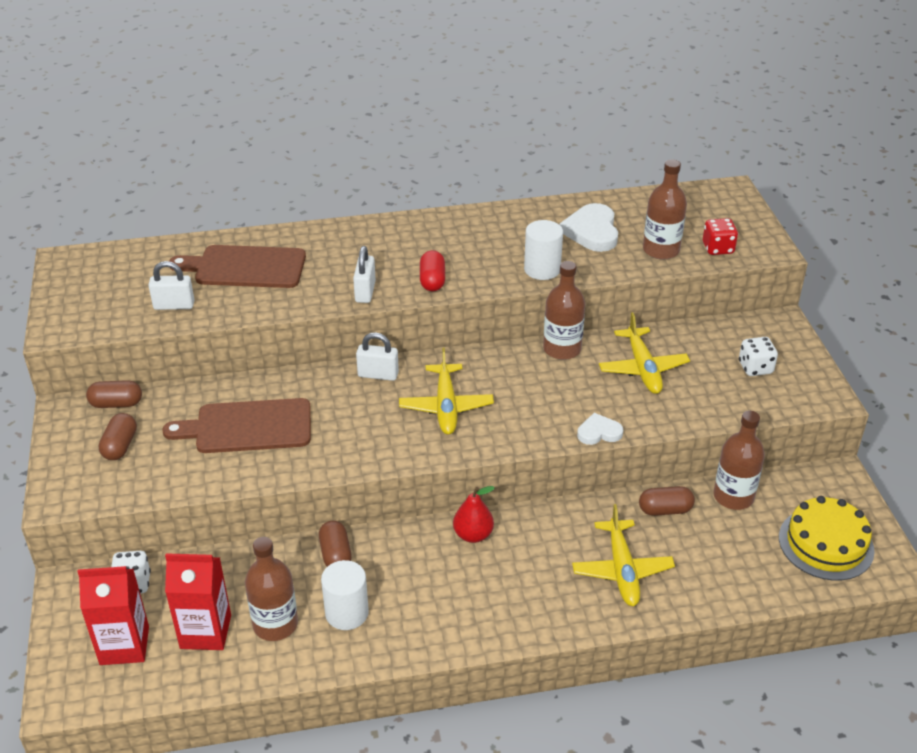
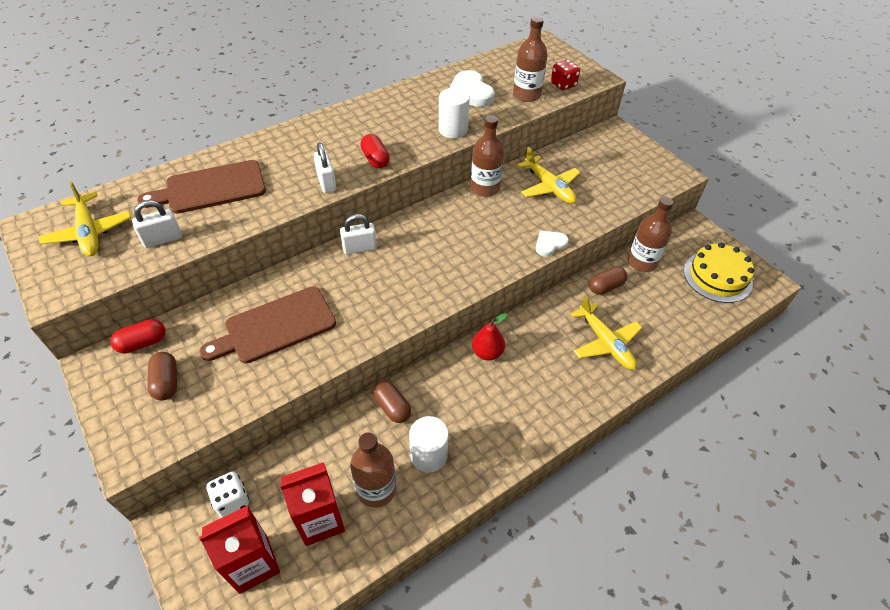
camera: 25 degrees left, 10 degrees up
brown capsule [86,380,142,408] -> red capsule [110,319,166,354]
yellow plane [399,348,494,435] -> yellow plane moved to [39,181,131,256]
white dice [739,337,778,376] -> none

